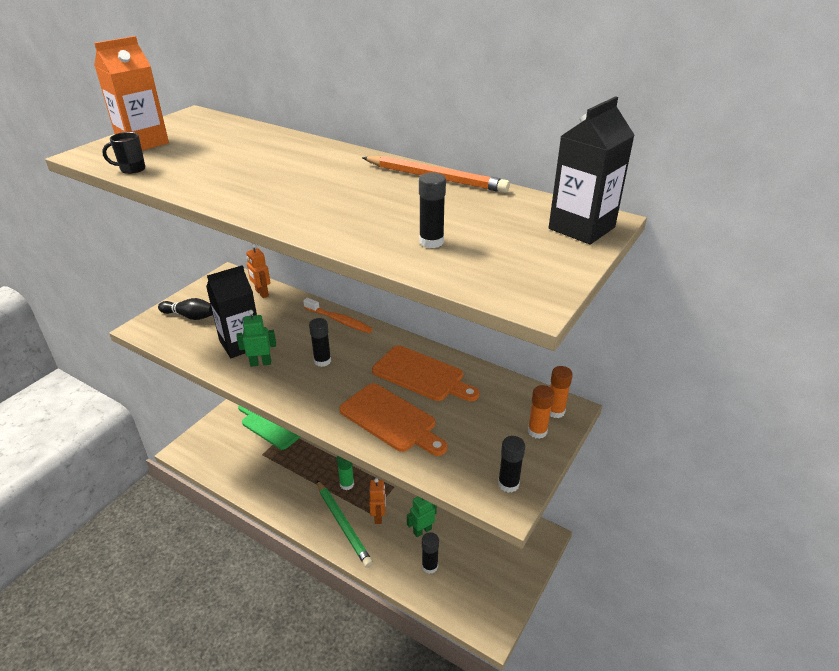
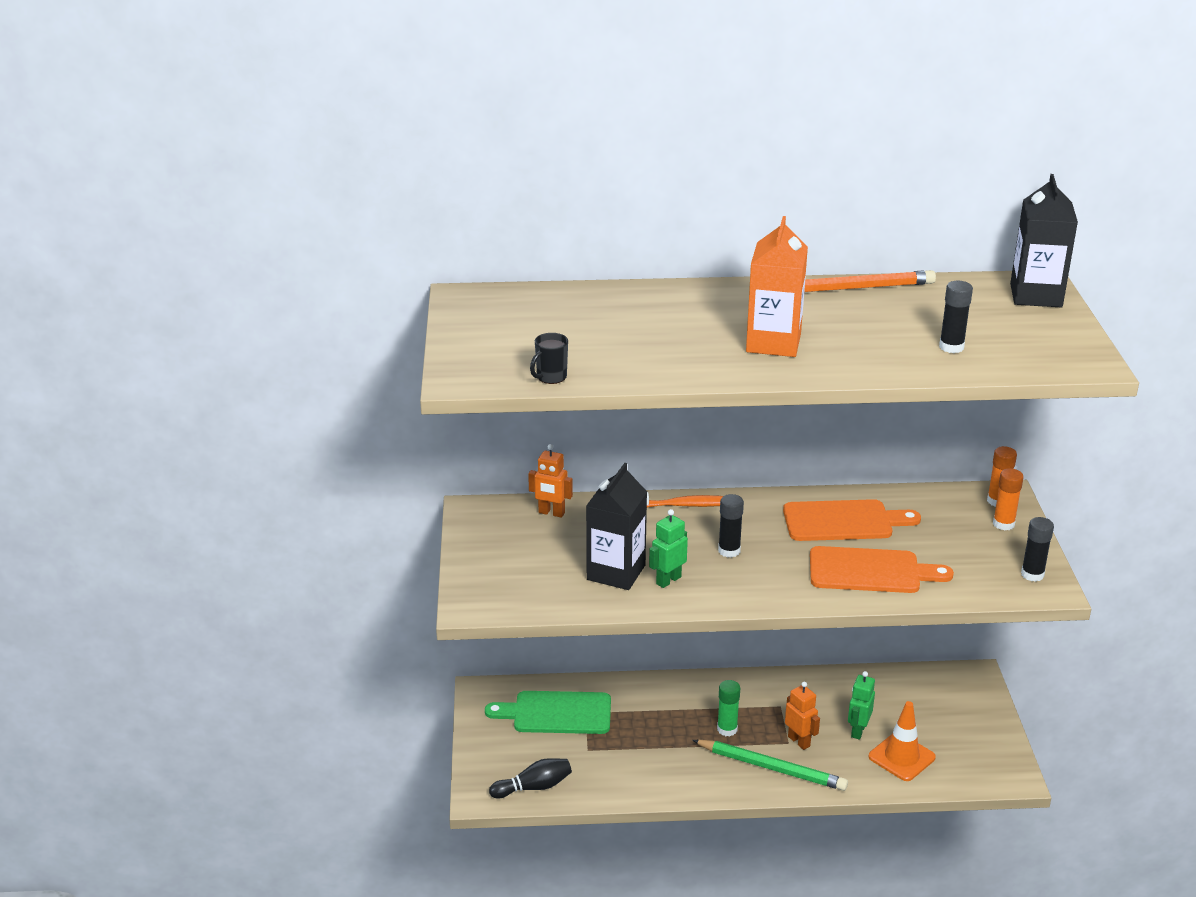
camera: 35 degrees left, 5 degrees down
orange carton [94,36,169,150] -> orange carton moved to [746,216,808,357]
black bowling pin [158,298,213,320] -> black bowling pin moved to [489,758,572,798]
black glue stick [422,532,439,574] -> orange traffic cone [869,701,936,781]

